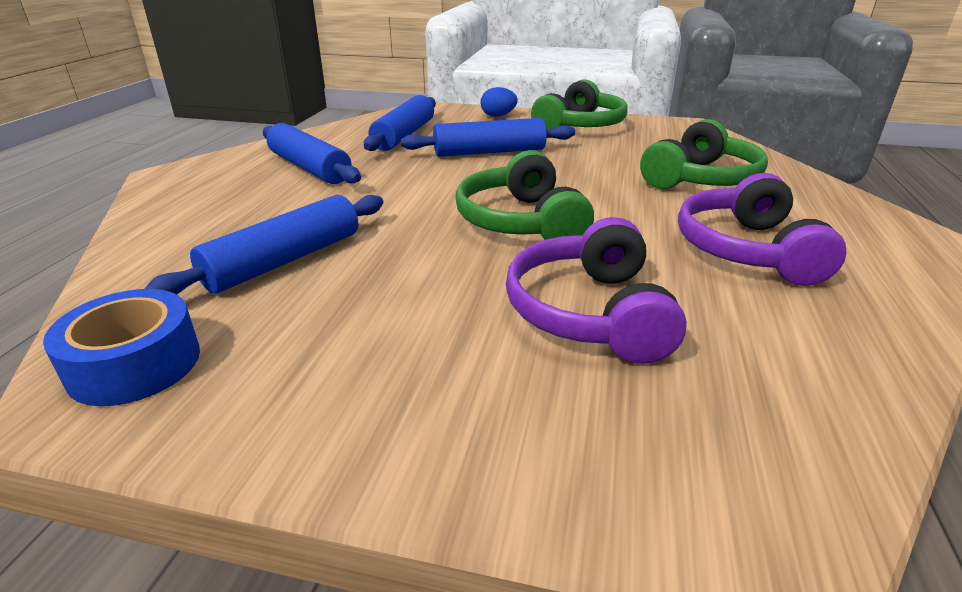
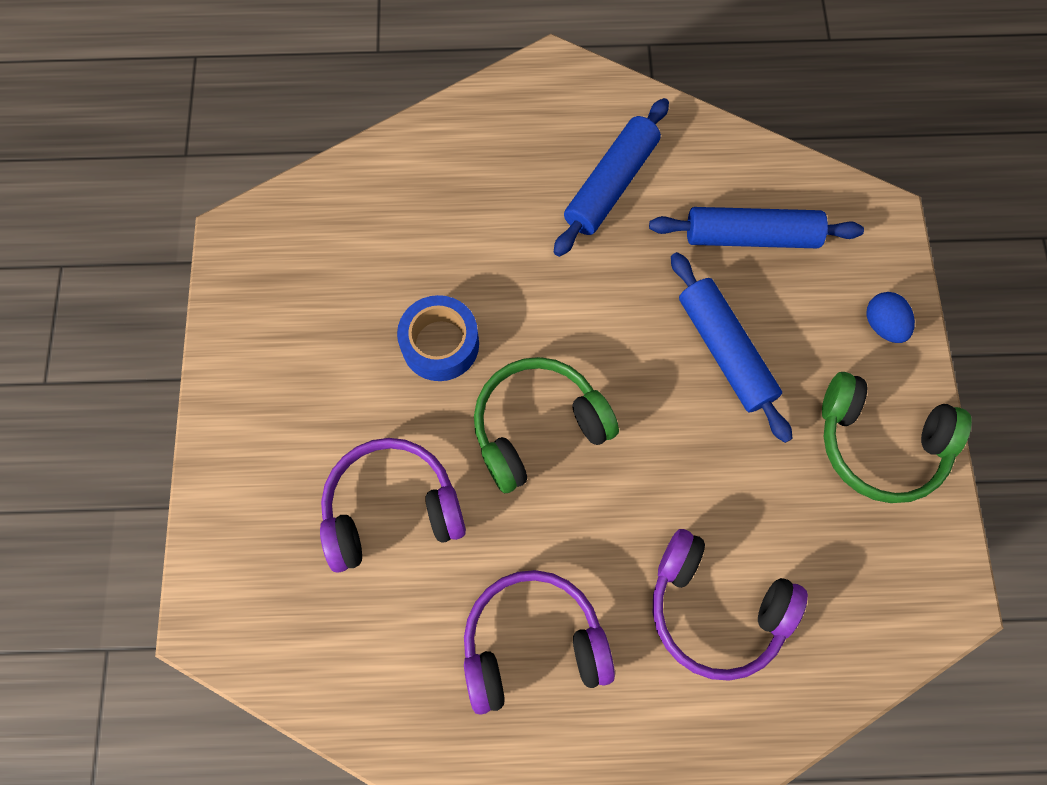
camera: 75 degrees right, 40 degrees up
blue tape [43,289,200,406] -> blue tape moved to [397,295,479,381]
blue rolling pin [144,195,384,294] -> none
green headphones [640,119,768,189] -> purple headphones [653,529,808,681]

